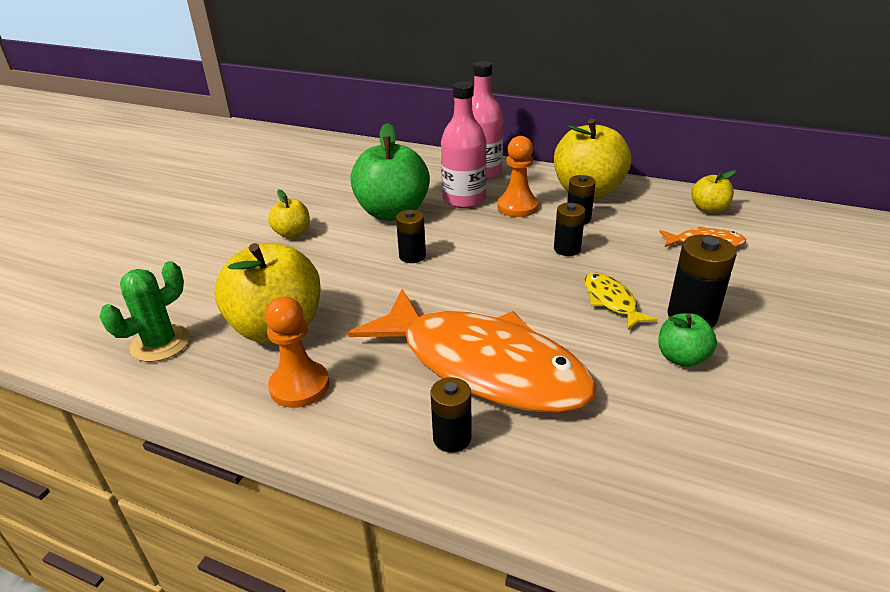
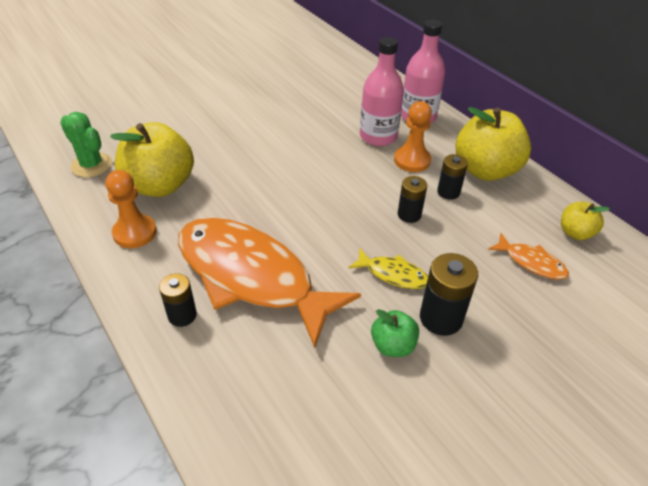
camera: 30 degrees right, 10 degrees up
green cactus [100,261,190,362] -> green cactus turned 60 degrees clockwise [60,112,112,177]
yellow apple [268,189,310,238] -> none
orange fish [348,289,597,413] -> orange fish turned 150 degrees clockwise [178,218,361,348]
green apple [350,123,430,221] -> none
black battery [396,210,426,263] -> none
yellow fish [584,272,658,330] -> yellow fish turned 105 degrees clockwise [348,249,428,289]

